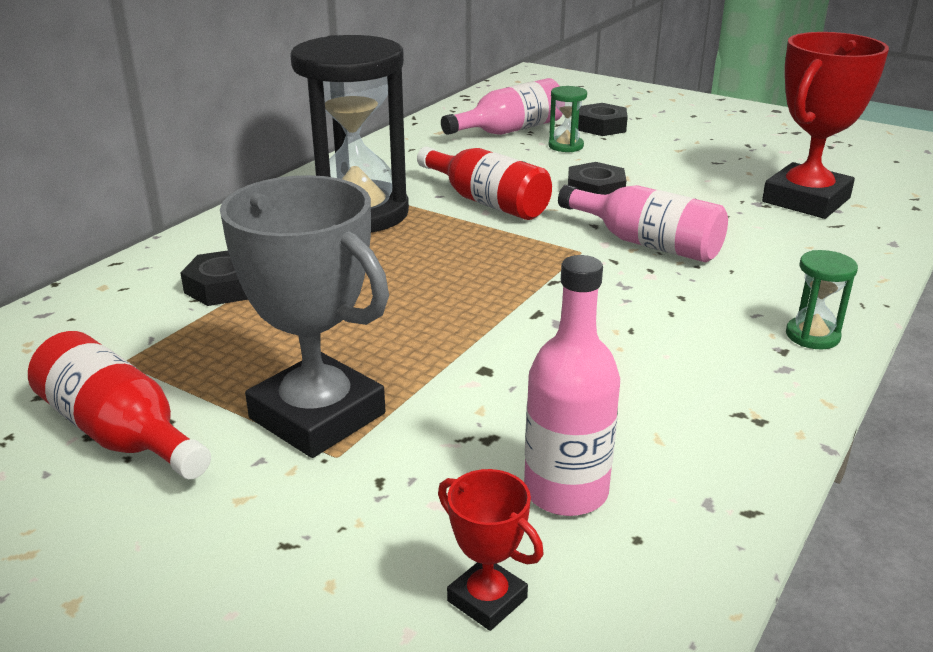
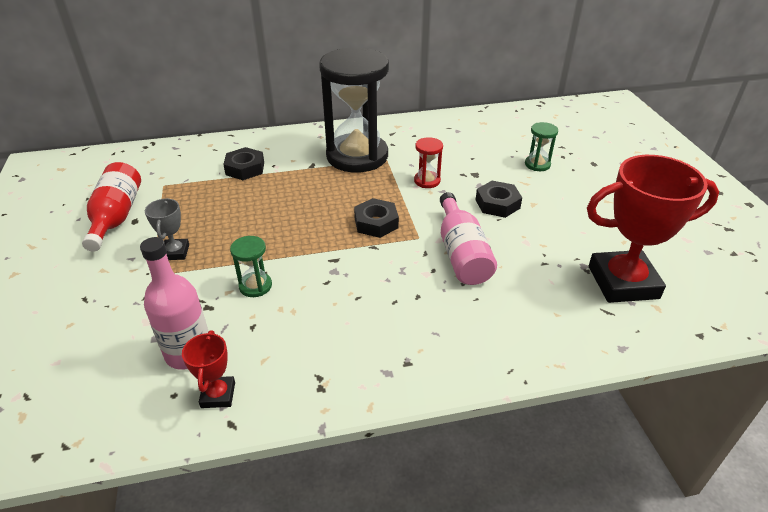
camera: 45 degrees right, 10 degrees up
grey trophy [220,175,389,458] -> grey trophy [145,198,189,260], size x0.46
red bottle [417,147,552,220] -> red hourglass [414,137,443,188]
red trophy [438,469,543,631] -> red trophy moved to [182,330,235,408]
pink bottle [441,78,563,135] -> none
black nut [578,103,628,136] -> black nut moved to [354,198,399,238]
green hourglass [786,250,858,349] -> green hourglass moved to [230,236,272,297]

